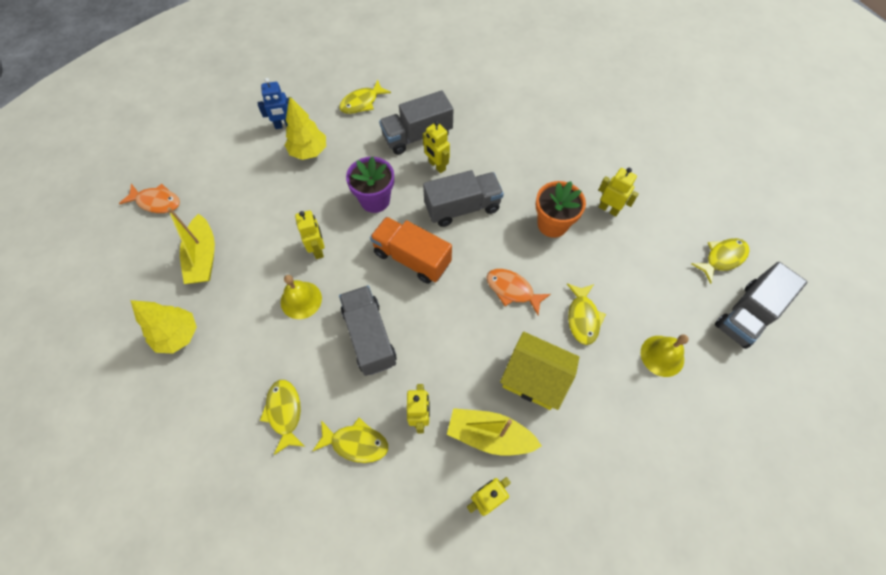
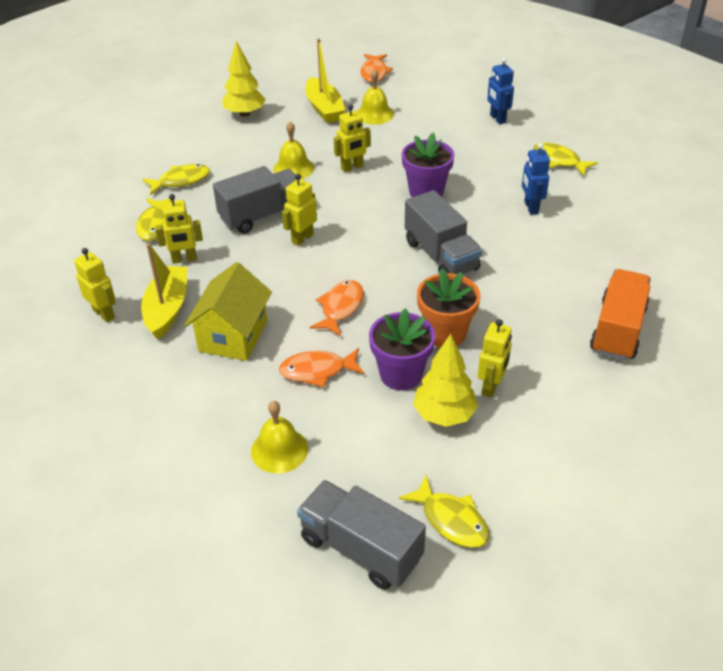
camera: 80 degrees right, 20 degrees down
yellow boat [167,207,215,284] -> yellow boat turned 90 degrees counterclockwise [306,38,345,123]
yellow tree [285,96,326,160] -> yellow tree moved to [413,334,478,427]
orange truck [370,217,452,284] -> orange truck moved to [590,269,651,360]
grey truck [379,90,453,155] -> blue robot [522,143,550,215]
yellow robot [423,121,450,173] -> yellow robot moved to [282,174,317,246]
yellow fish [567,284,606,345] -> orange fish [279,348,364,387]
none -> yellow bell [357,69,394,125]
none -> purple flower pot [369,308,435,390]

